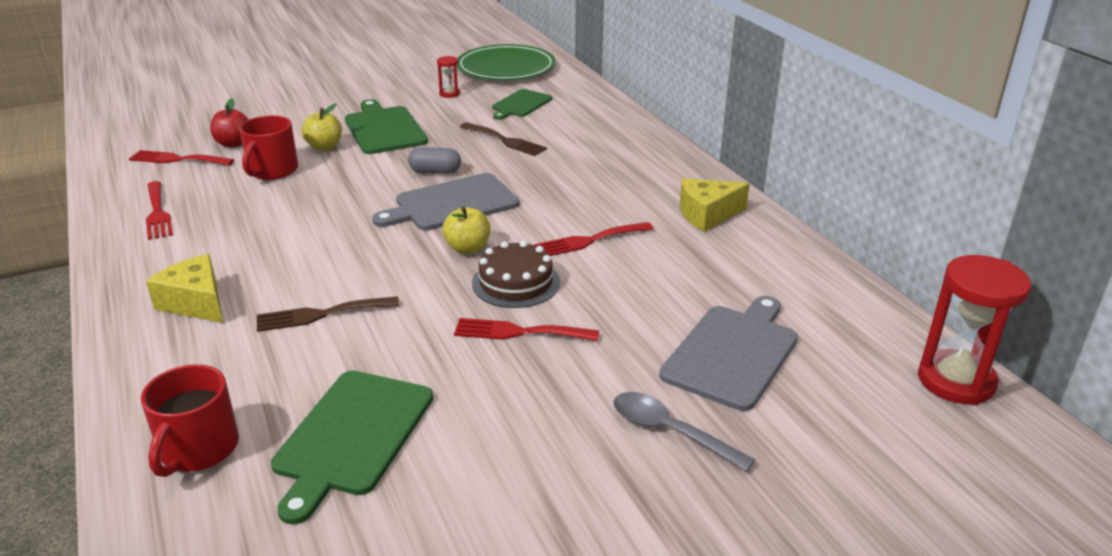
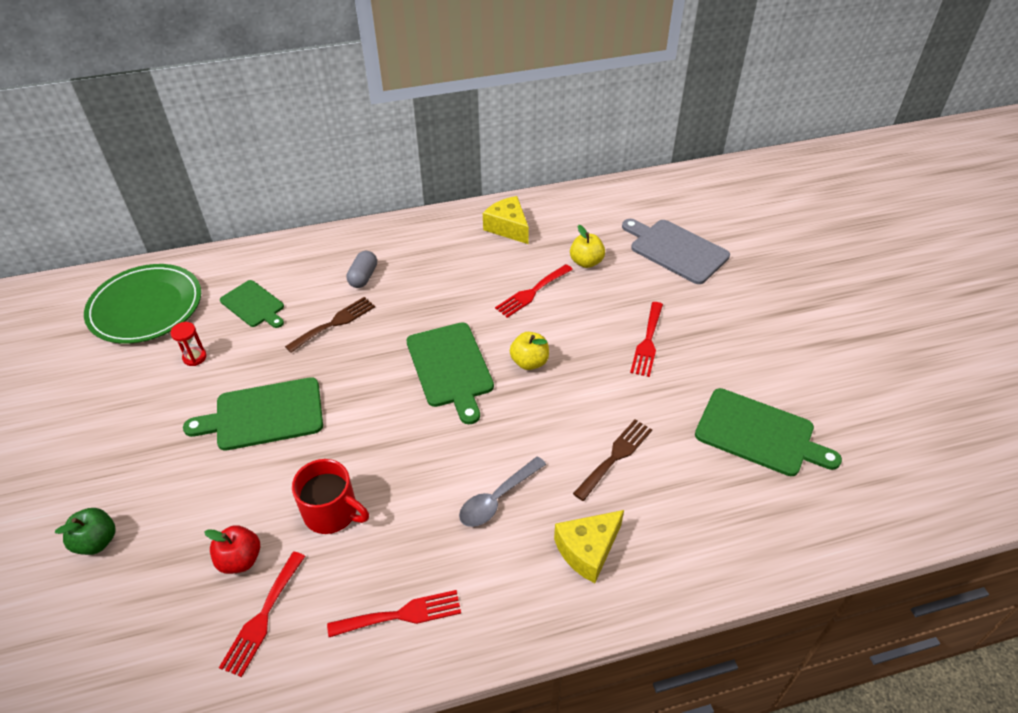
camera: 80 degrees left, 15 degrees up
red mug [141,364,239,477] -> none
brown fork [257,296,400,332] -> brown fork turned 135 degrees counterclockwise [573,419,652,501]
yellow apple [301,104,342,151] -> yellow apple moved to [570,225,605,268]
grey cutting board [372,173,520,231] -> green cutting board [407,322,494,424]
grey capsule [408,147,461,174] -> grey capsule moved to [347,251,377,288]
brown cake [472,241,560,308] -> none
red fork [534,222,653,256] -> red fork turned 60 degrees clockwise [495,264,573,318]
grey spoon [613,392,755,472] -> grey spoon moved to [459,456,546,527]
yellow cheese [680,179,750,232] -> yellow cheese turned 150 degrees clockwise [483,196,529,244]
red hourglass [918,255,1031,405] -> none
none -> green apple [55,508,116,555]

